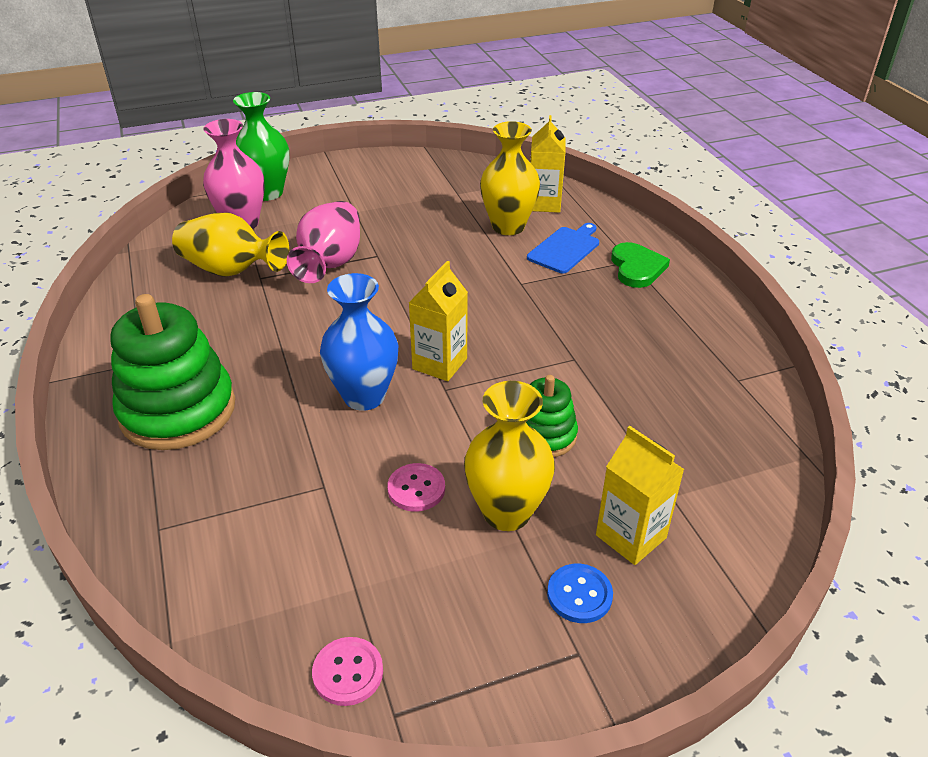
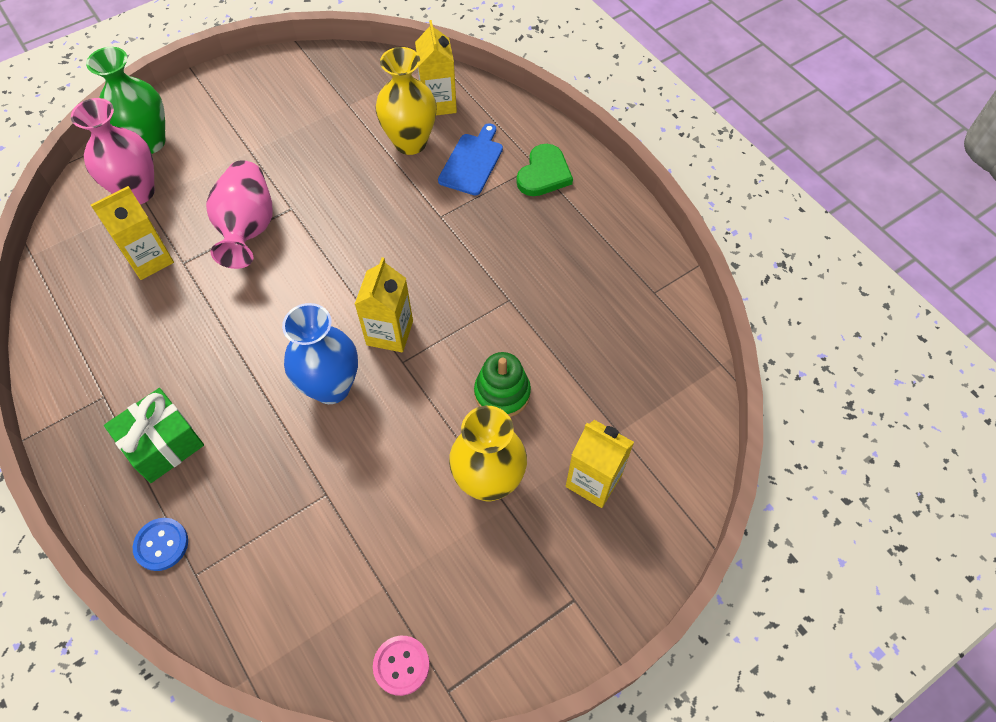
camera: 15 degrees left, 20 degrees up
green stacking toy [110,294,235,450] -> green gift [104,388,204,483]
yellow vase [172,213,289,277] -> yellow carton [91,186,174,280]
pink button [387,463,445,512] -> none
blue button [547,564,613,623] -> blue button moved to [133,518,188,571]
green heart [611,242,670,288] -> green heart turned 45 degrees clockwise [517,144,573,196]

